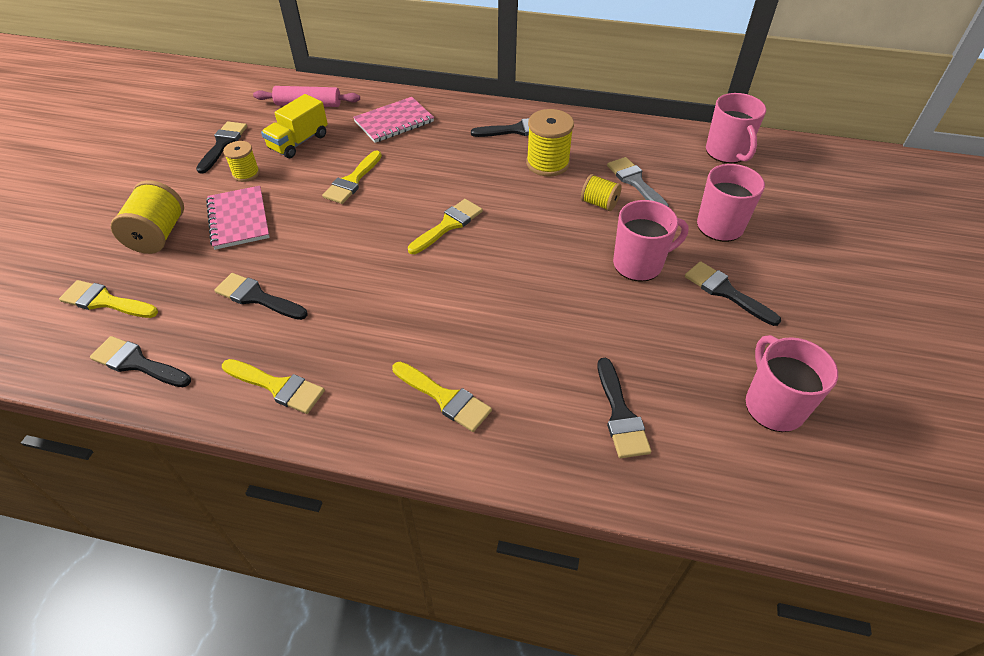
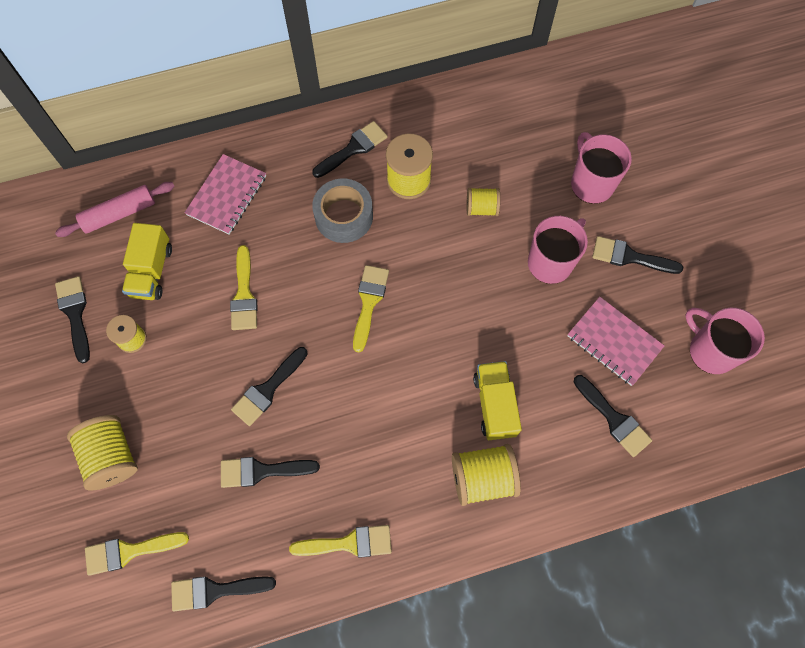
camera: 30 degrees left, 20 degrees up
pink notebook [206,186,270,250] -> pink notebook moved to [567,297,664,386]
yellow brush [392,362,492,432] -> yellow spool [452,444,521,506]
grey brush [607,157,669,207] -> none
pink mug [706,93,766,164] -> none
none -> black brush [231,347,307,426]
none -> grey tape [312,179,373,243]
none -> yellow truck [473,361,522,440]

